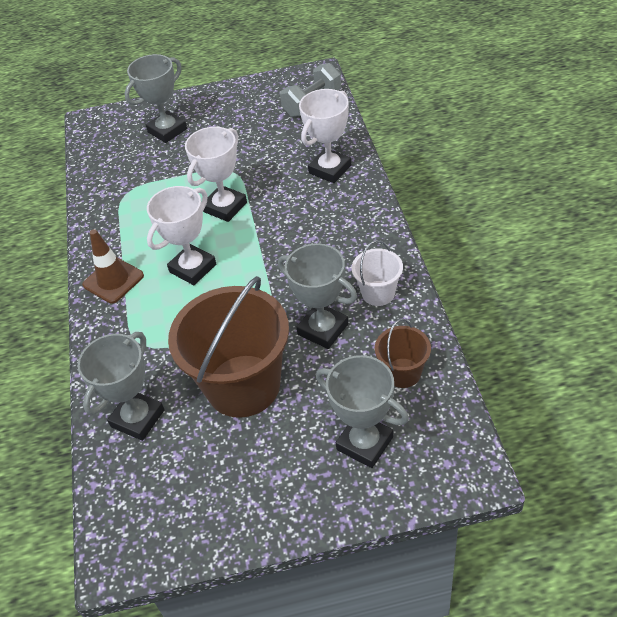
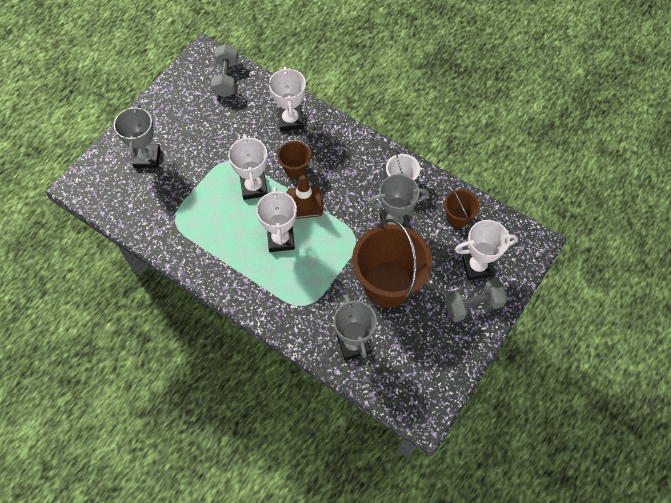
camera: 50 degrees left, 15 degrees up
brown traffic cone [82,229,144,304] -> brown traffic cone moved to [286,175,323,219]
grey trophy [316,355,409,468] -> white trophy [455,220,518,280]
none -> brown bucket [276,140,312,178]
none -> grey dumbbell [445,278,508,322]

